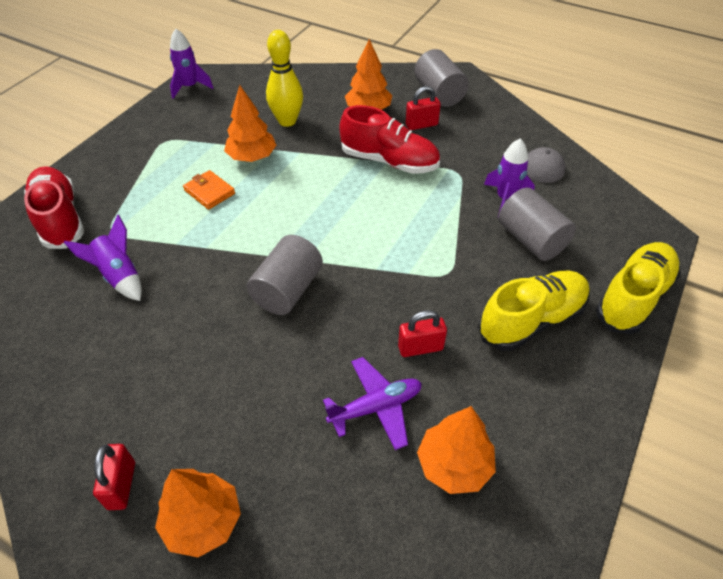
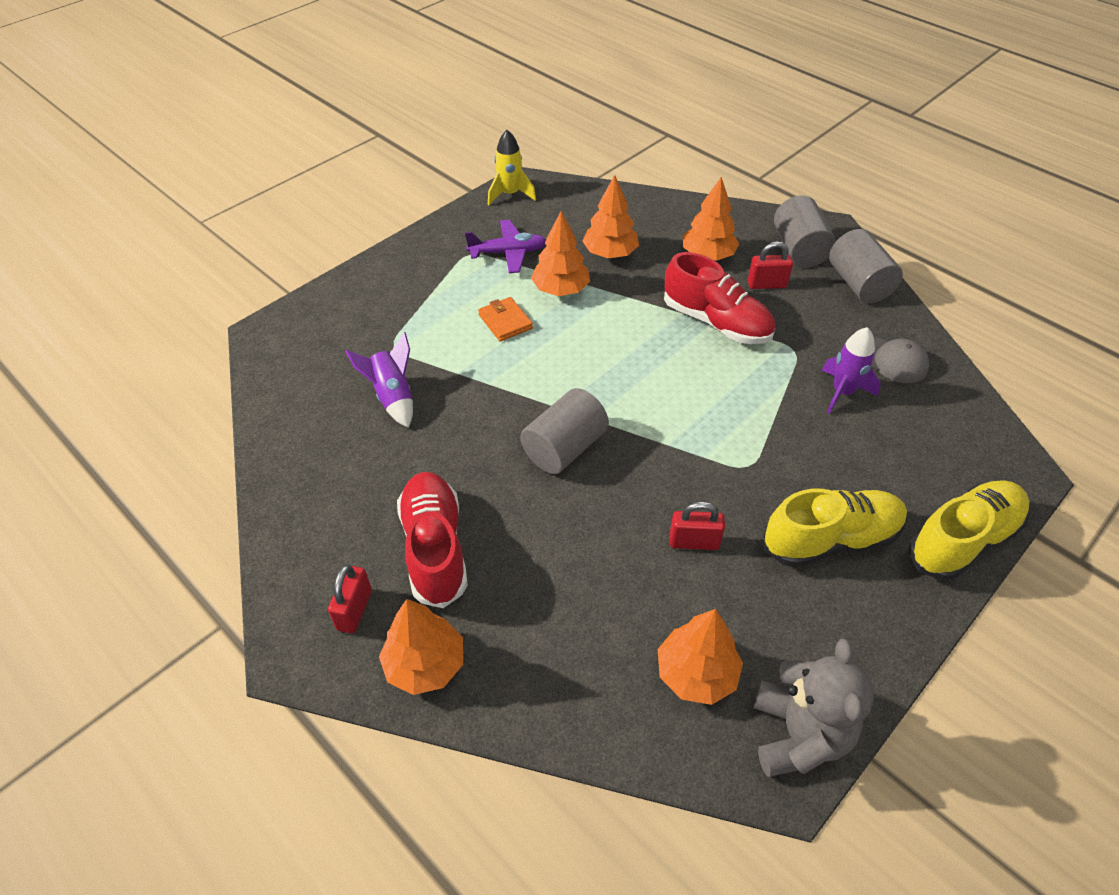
camera: 15 degrees right, 0 degrees up
red shoe [24,166,84,249] -> red shoe moved to [397,472,468,608]
purple rocket [170,29,214,99] -> yellow rocket [488,130,536,205]
yellow bowling pin [266,30,303,127] -> orange tree [582,175,639,258]
purple plane [323,357,422,450] -> purple plane moved to [465,220,546,273]
grey cylinder [498,188,576,261] -> grey cylinder moved to [829,229,903,303]
none -> grey teddy bear [754,638,874,777]

